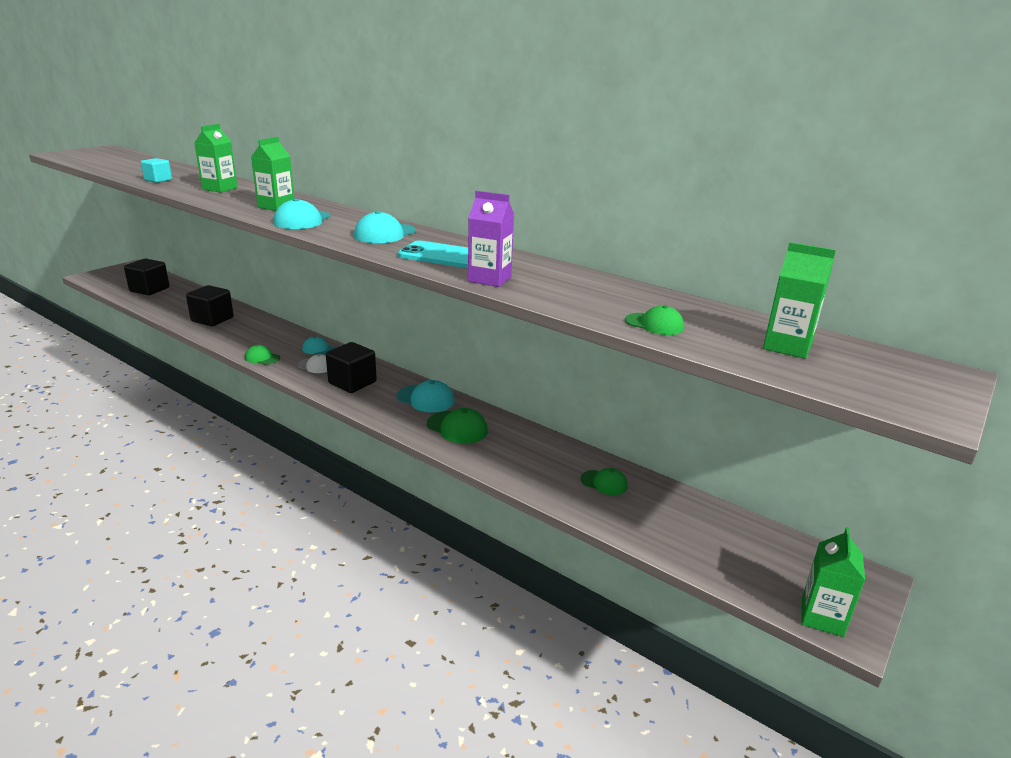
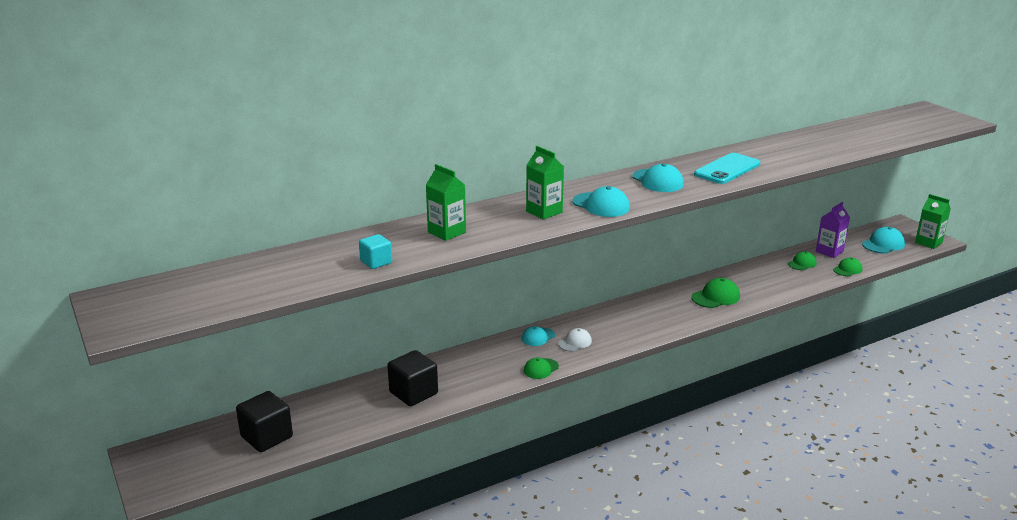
camera: 65 degrees left, 0 degrees up
black cube [326,342,377,393] -> none
turquoise cap [397,380,455,413] -> turquoise cap moved to [862,227,905,253]
purple carton [468,191,514,287] -> purple carton moved to [816,202,850,258]
green cap [625,305,684,335] -> green cap moved to [833,257,862,276]
green carton [763,242,836,359] -> none

